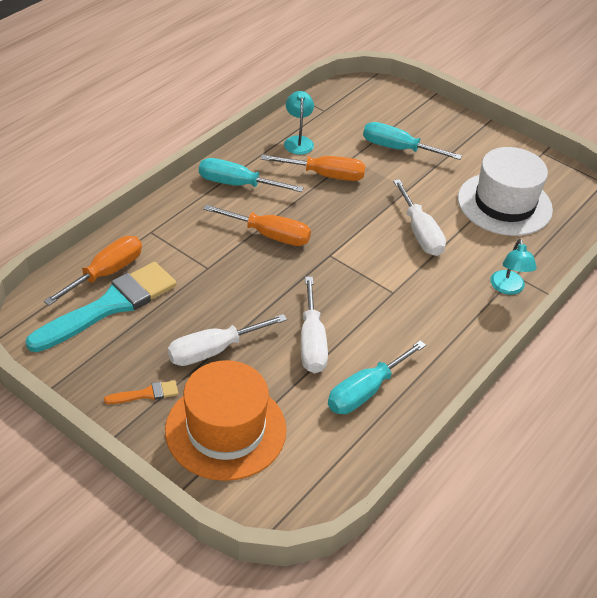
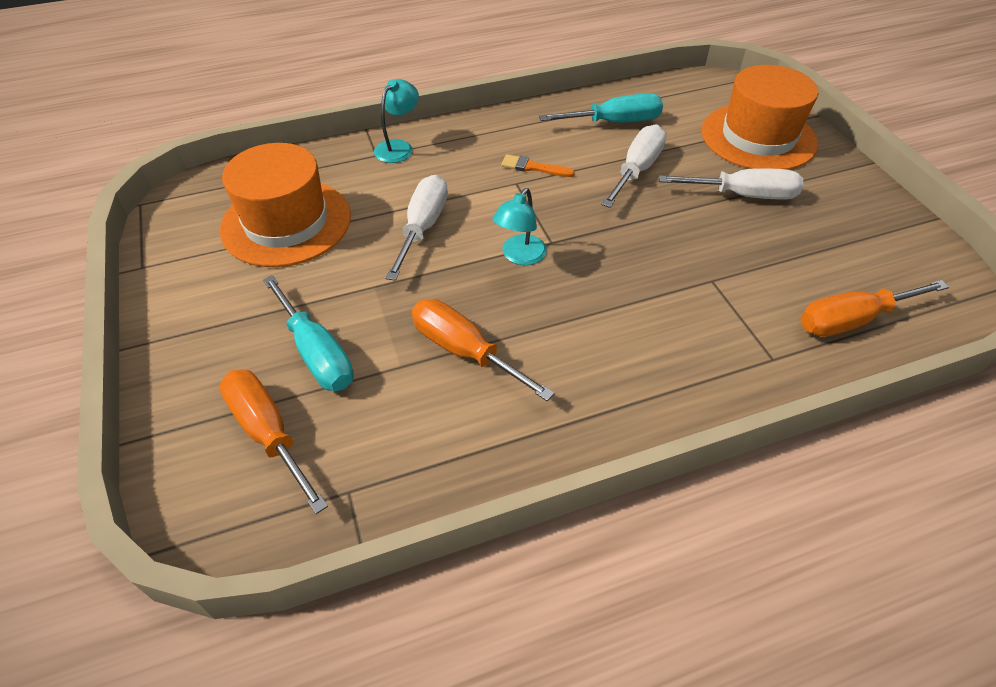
camera: 145 degrees left, 5 degrees up
turquoise brush [26,262,177,352] -> none
orange brush [104,380,178,404] -> orange brush moved to [501,154,575,177]
turquoise screwdriver [199,158,304,192] -> none
orange screwdriver [203,204,311,246] -> orange screwdriver moved to [219,369,328,514]
turquoise lamp [284,91,314,155] -> turquoise lamp moved to [492,188,547,265]
white hat [458,147,553,236] -> orange hat [220,143,351,267]

